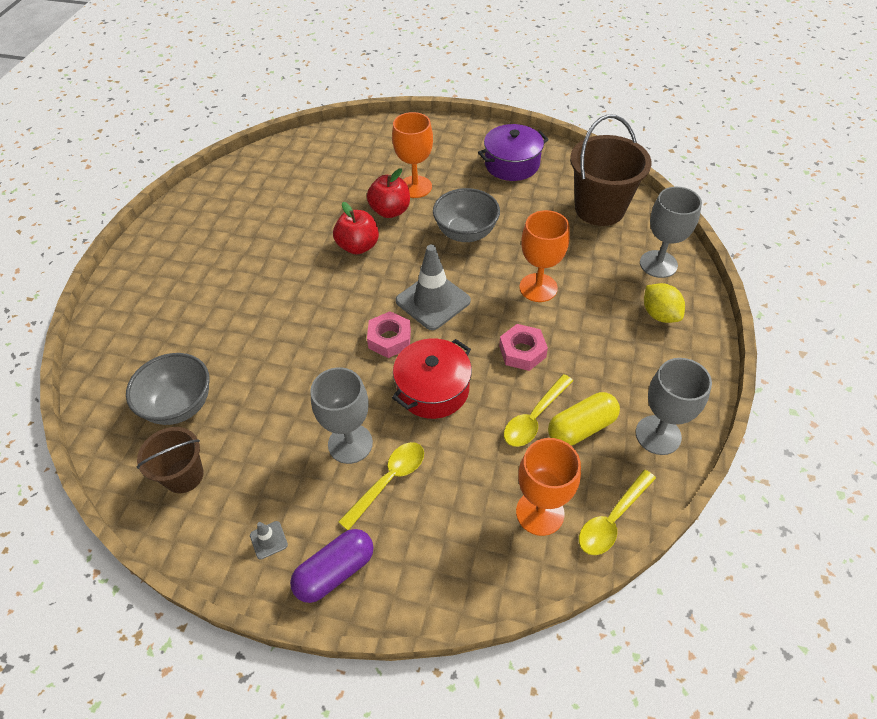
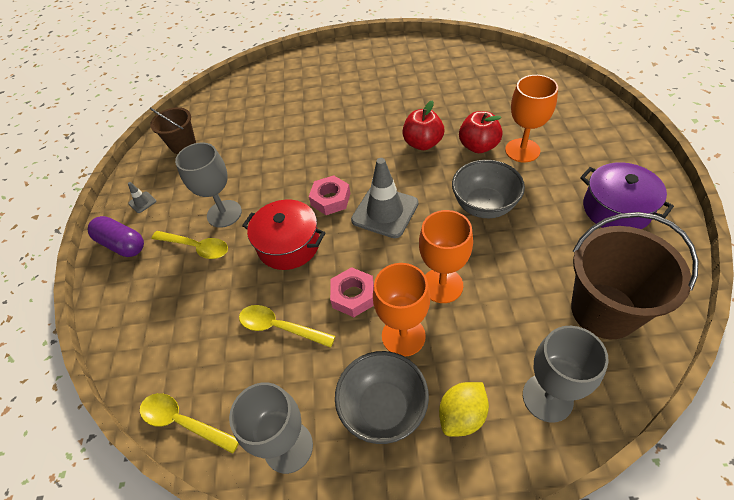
camera: 75 degrees right, 0 degrees up
grey bowl [126,353,210,425] -> grey bowl moved to [335,351,429,444]
orange goblet [516,438,581,536] -> orange goblet moved to [373,263,430,357]
yellow capsule [548,392,620,446] -> none

